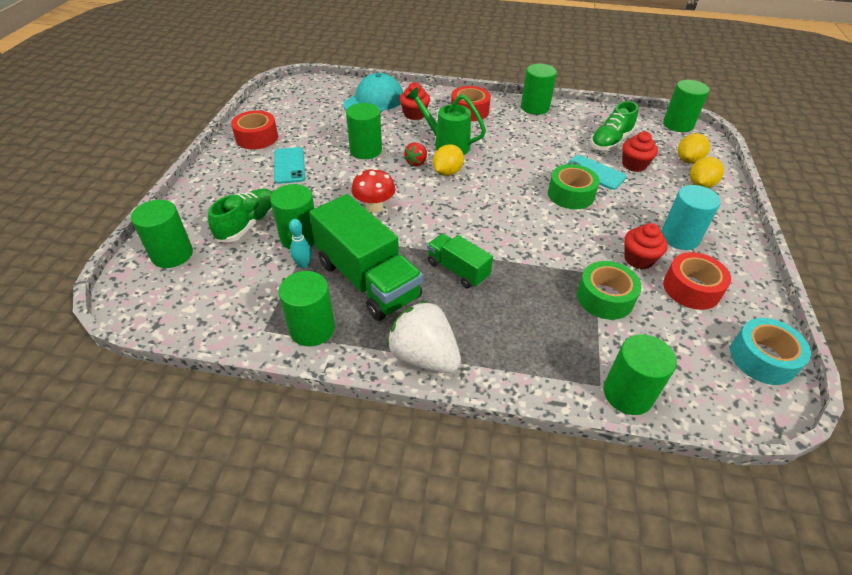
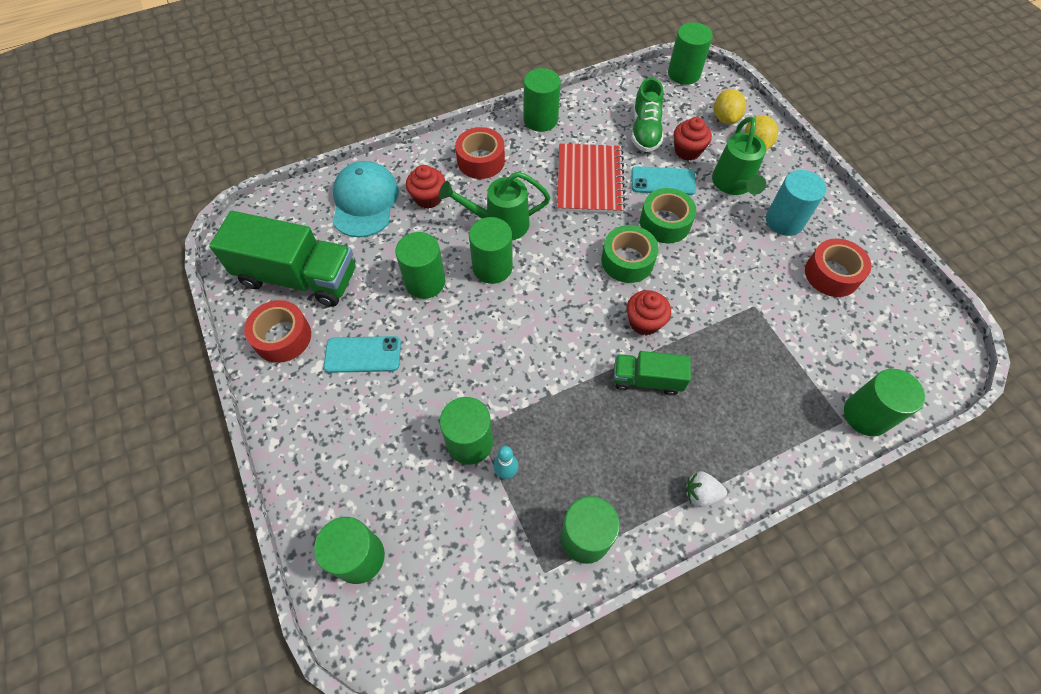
camera: 35 degrees left, 15 degrees up
green shoe [208,188,273,242] -> none
turquoise phone [274,147,305,184] -> turquoise phone turned 45 degrees counterclockwise [324,336,401,373]
green truck [309,194,423,321] -> green truck moved to [209,211,355,307]
red mushroom [351,168,396,213] -> none
white strawberry [387,300,461,373] -> white strawberry [686,471,727,507], size x0.52
red strawberry [404,142,427,167] -> green cylinder [469,217,513,284]
yellow lemon [433,144,464,176] -> none
green tape [577,261,641,320] -> green tape moved to [601,225,659,283]
red cupcake [624,223,668,269] -> red cupcake moved to [626,290,671,335]
turquoise tape [730,318,811,385] -> none
none -> red notebook [557,144,626,214]
none -> green watering can [712,117,766,195]

